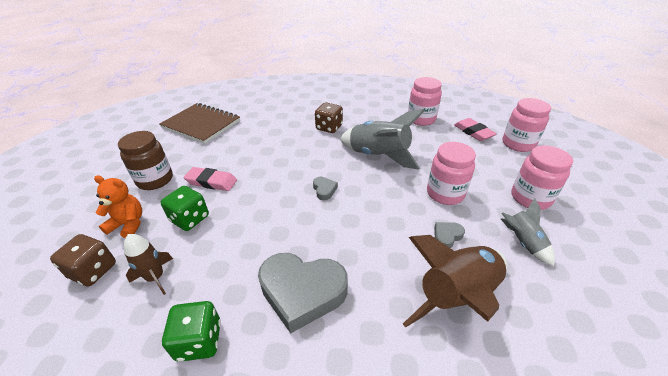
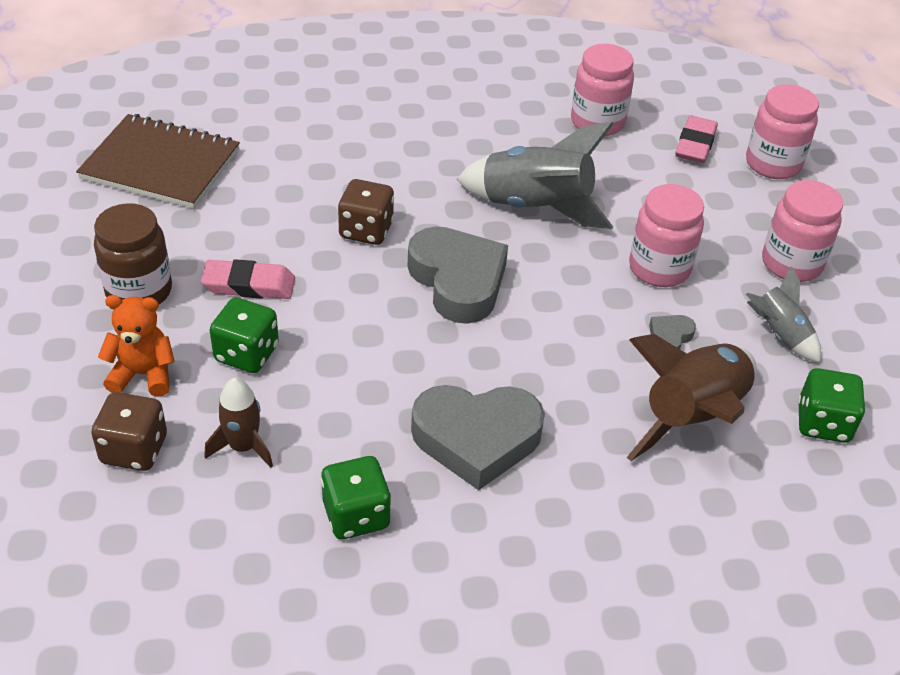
camera: 15 degrees left, 5 degrees up
grey heart [313,177,338,200] -> grey heart [408,226,508,324], size x2.30
brown dice [315,102,343,133] -> brown dice moved to [338,179,394,245]
pink eraser [454,118,497,141] -> pink eraser turned 60 degrees clockwise [676,116,718,163]
none -> green dice [798,368,865,443]

